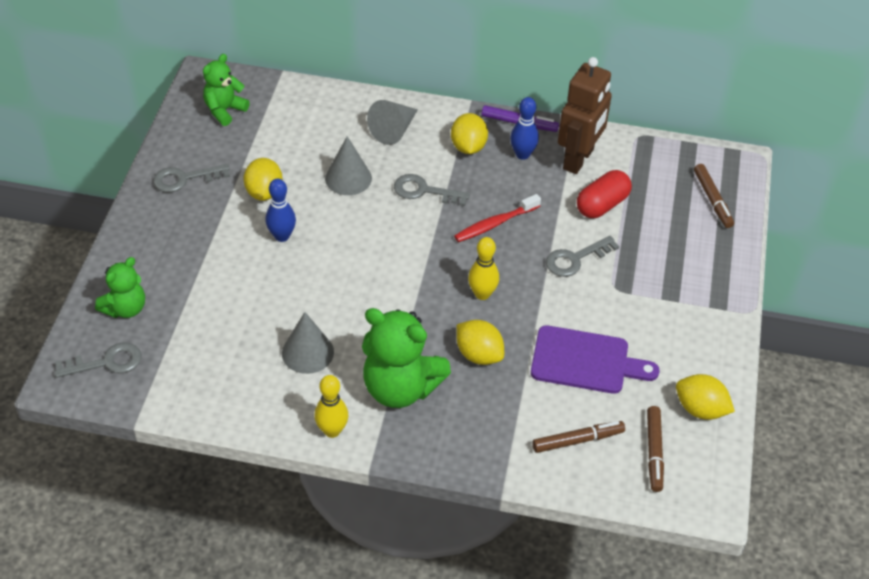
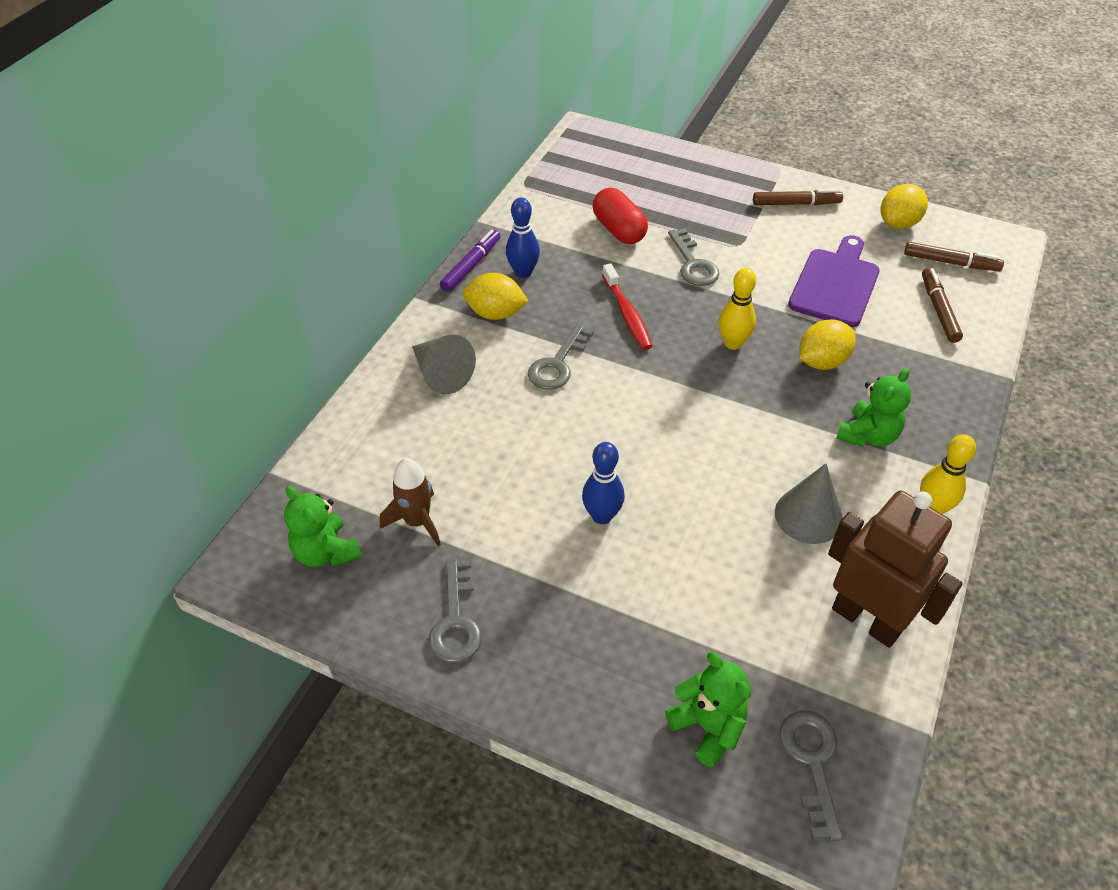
camera: 75 degrees left, 0 degrees up
yellow lemon [244,158,283,201] -> none
grey cone [325,136,372,195] -> none
green teddy bear [362,308,451,408] -> green teddy bear [836,368,911,447], size x0.59
brown robot [558,57,612,174] -> brown robot moved to [828,491,963,648]
brown marker [694,164,734,228] -> brown marker moved to [753,189,843,205]
none -> brown rocket [380,458,441,546]

